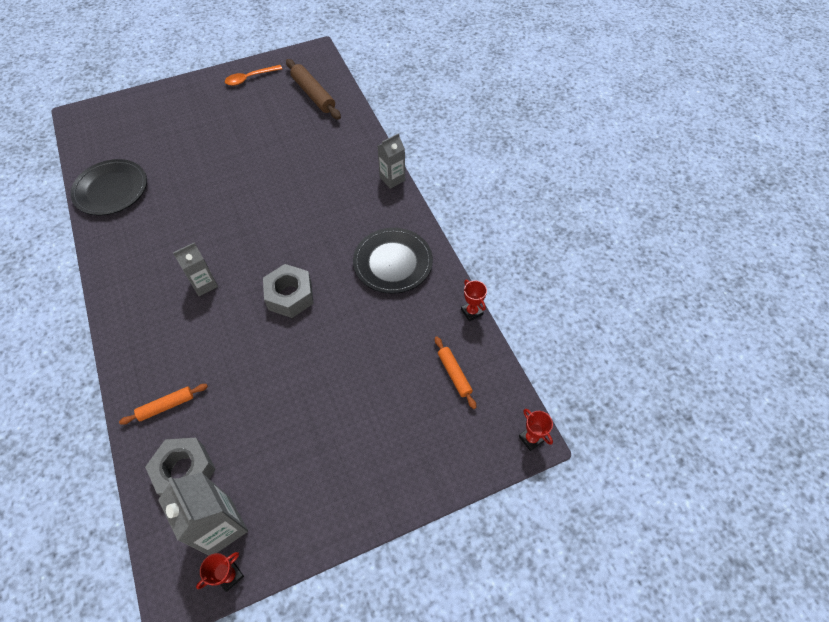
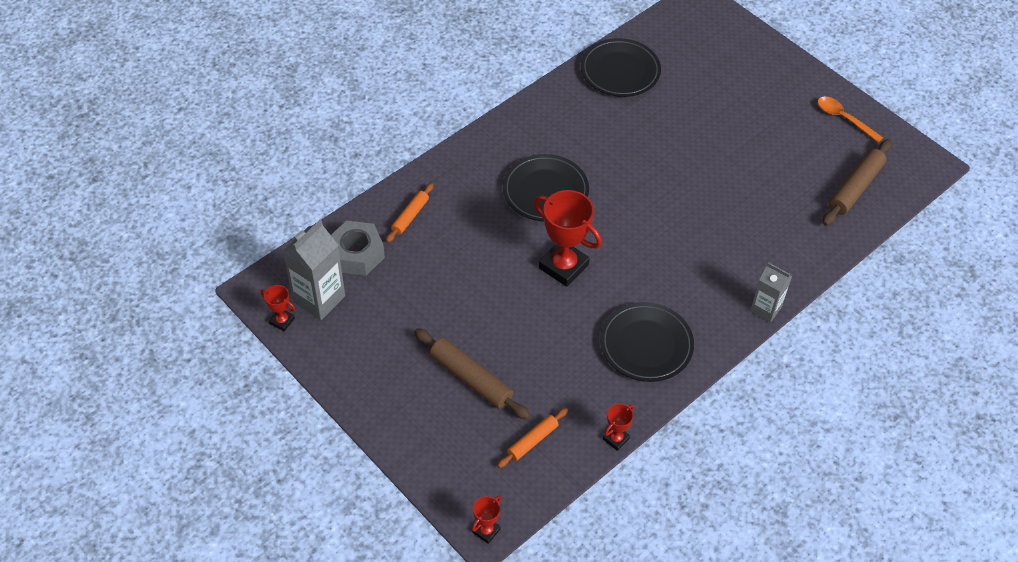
camera: 70 degrees right, 5 degrees down
orange rolling pin [119,384,208,425] -> orange rolling pin turned 75 degrees clockwise [386,183,433,243]
grey carton [173,243,218,296] -> black plate [503,154,589,222]
grey nut [263,264,314,318] -> red trophy [534,190,602,287]
none -> brown rolling pin [414,328,531,420]

